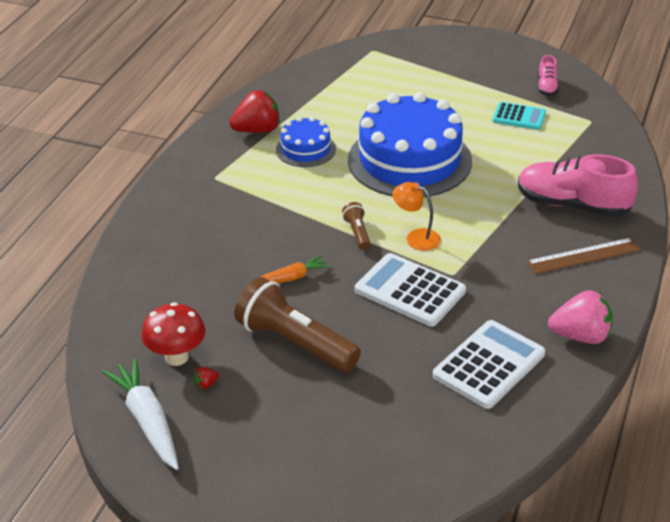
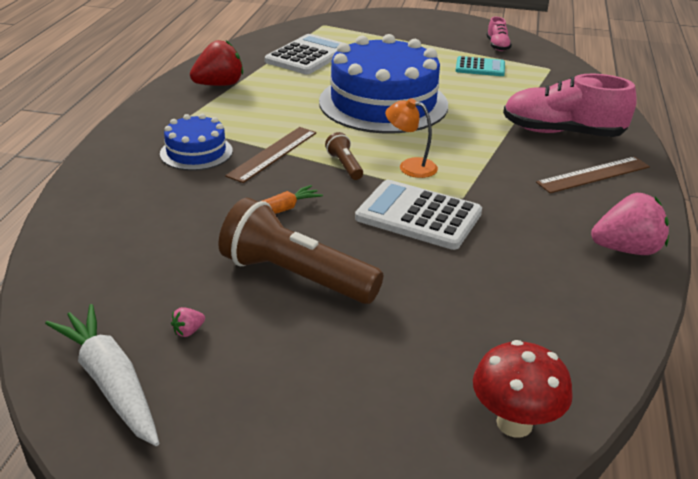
camera: 10 degrees left, 5 degrees down
red mushroom [141,302,206,366] -> red mushroom moved to [473,340,573,437]
red strawberry [193,367,219,389] -> pink strawberry [171,307,205,337]
blue cake [276,117,336,167] -> blue cake moved to [160,114,233,171]
white calculator [433,320,545,409] -> white calculator moved to [265,34,343,74]
none -> brown ruler [225,127,316,183]

